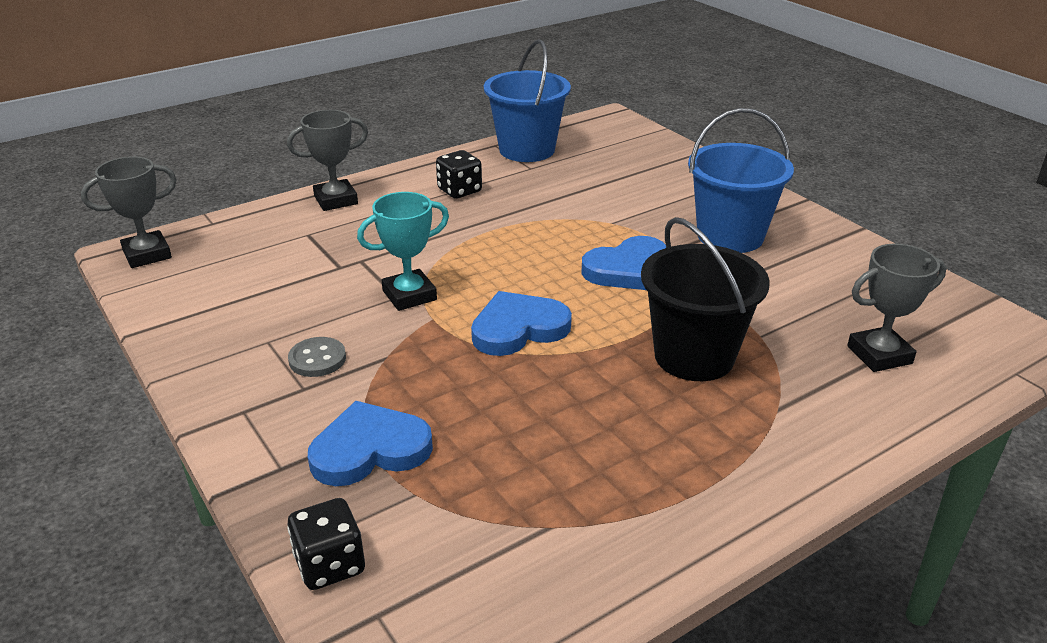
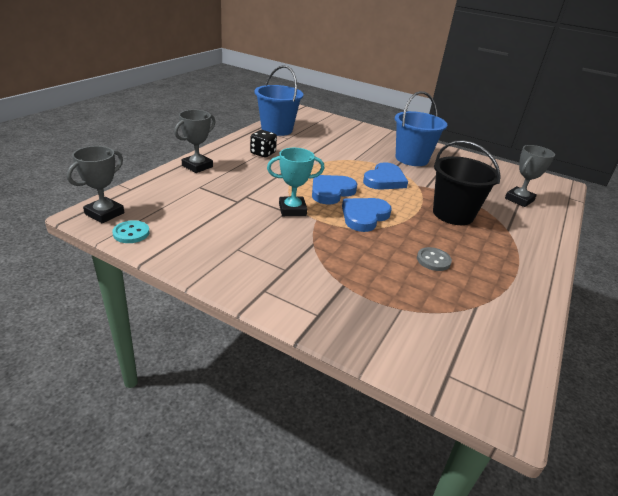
camera: 30 degrees left, 0 degrees up
black dice [287,498,365,590] -> none
grey button [288,337,346,377] -> grey button moved to [417,247,452,271]
blue heart [308,401,433,486] -> blue heart moved to [312,175,357,204]
turquoise trophy [357,192,449,311] -> turquoise trophy turned 45 degrees clockwise [267,148,324,216]
none -> turquoise button [112,220,149,243]

